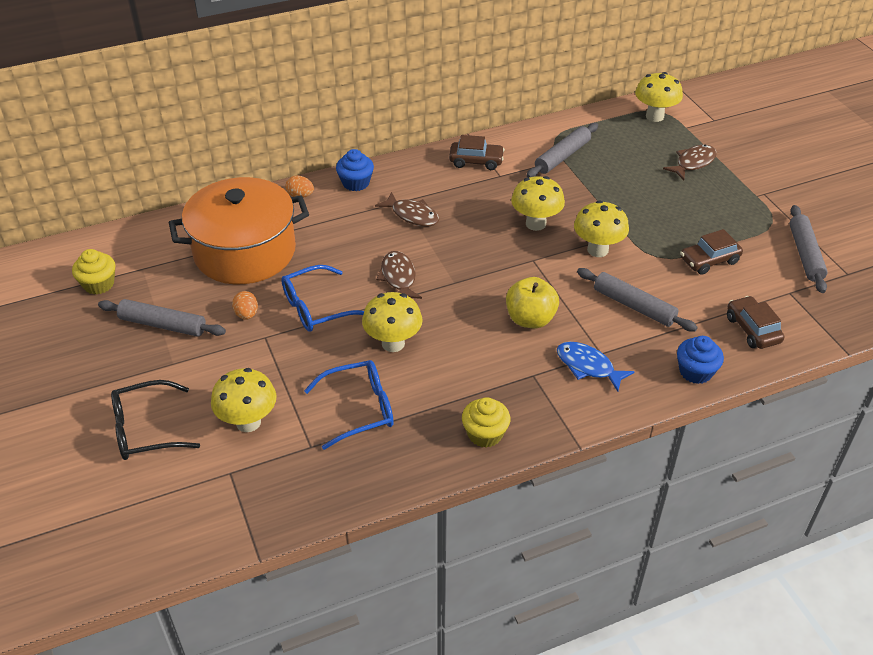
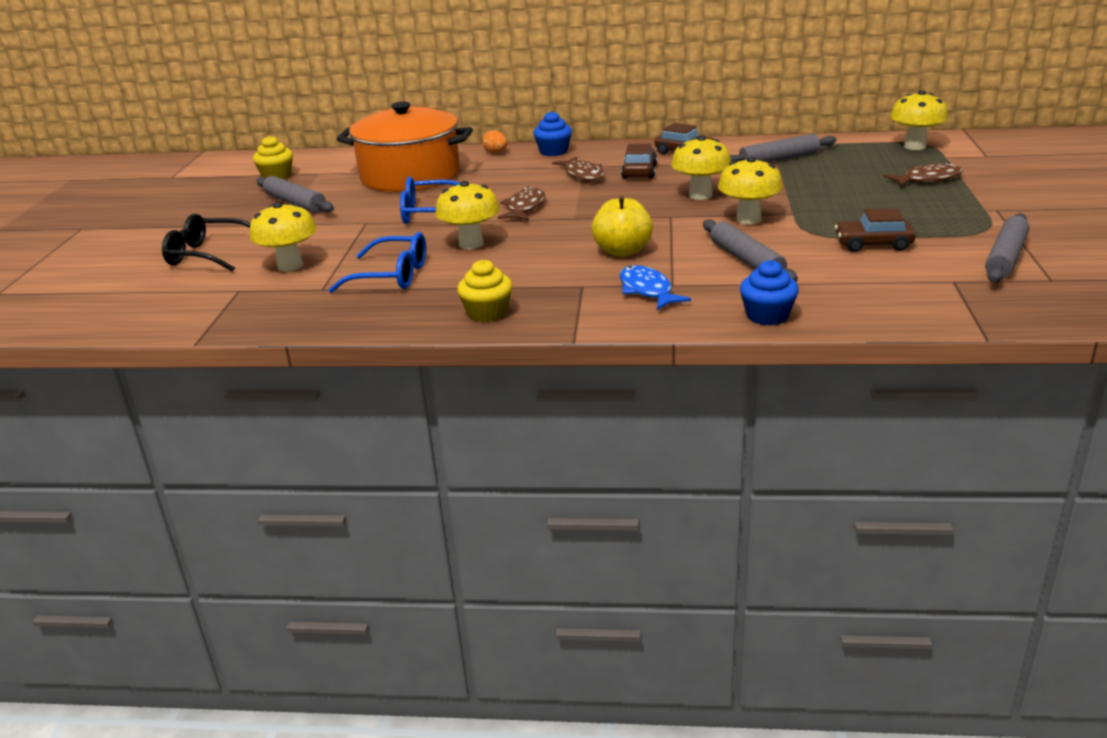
camera: 30 degrees right, 15 degrees down
orange egg [232,291,258,320] -> none
brown car [727,296,784,349] -> brown car moved to [621,144,657,179]

